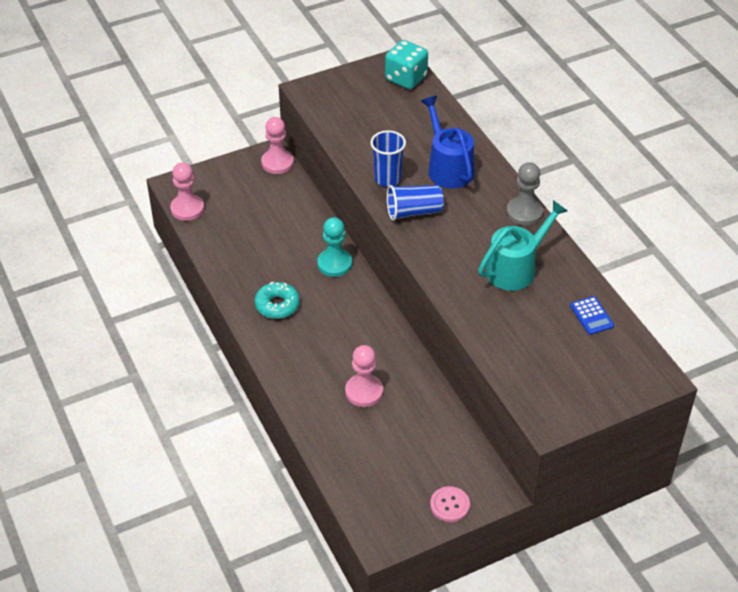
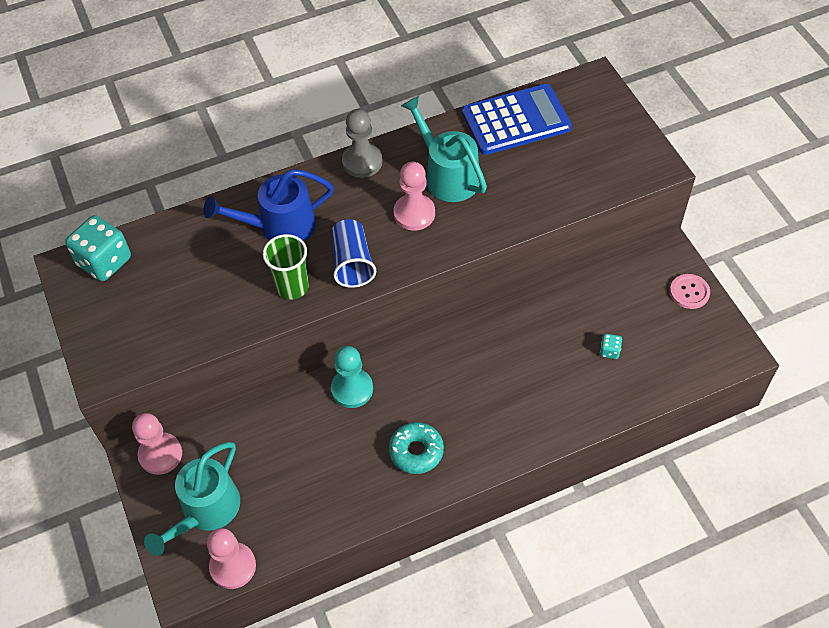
camera: 85 degrees left, 10 degrees up
pink pawn [345,345,383,407] -> pink pawn moved to [394,162,435,231]
blue cup [370,130,406,187] -> green cup [263,234,309,300]
blue calculator [570,296,614,335] -> blue calculator [462,84,572,155], size x2.19
none -> turquoise watering can [144,442,240,556]
none -> turquoise dice [600,334,622,359]

